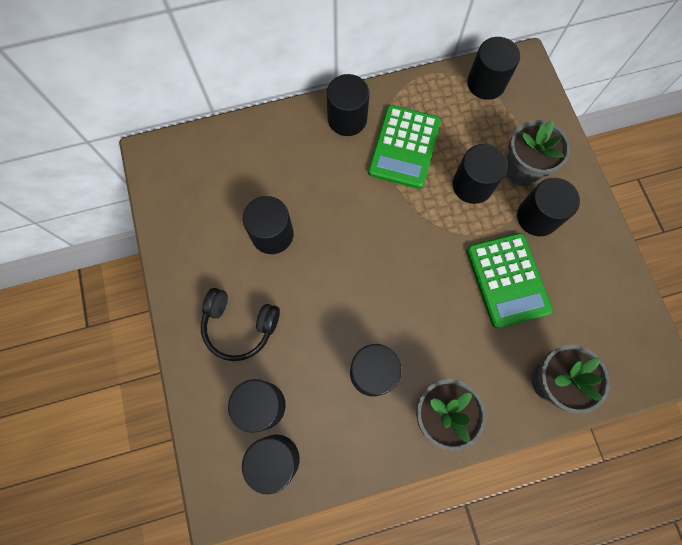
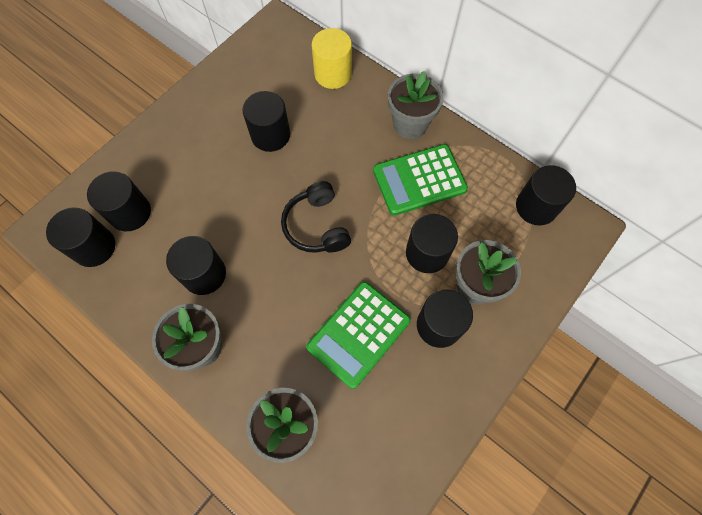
camera: 55 degrees right, 5 degrees down
black headphones [201,288,280,361] -> black headphones moved to [281,181,351,253]
black cylinder [326,74,370,136] -> grey flower pot [388,71,444,139]
none -> yellow cylinder [311,28,352,89]

